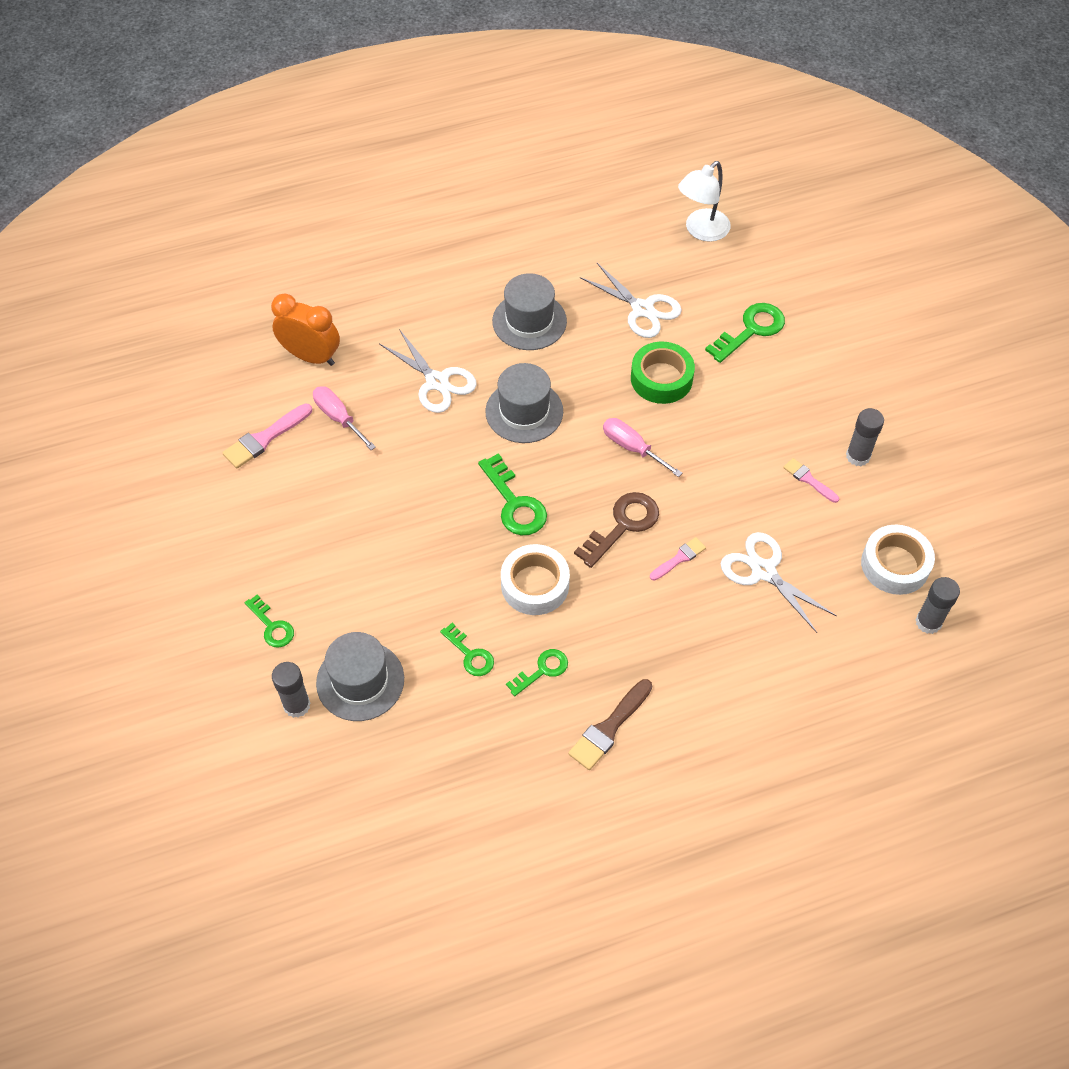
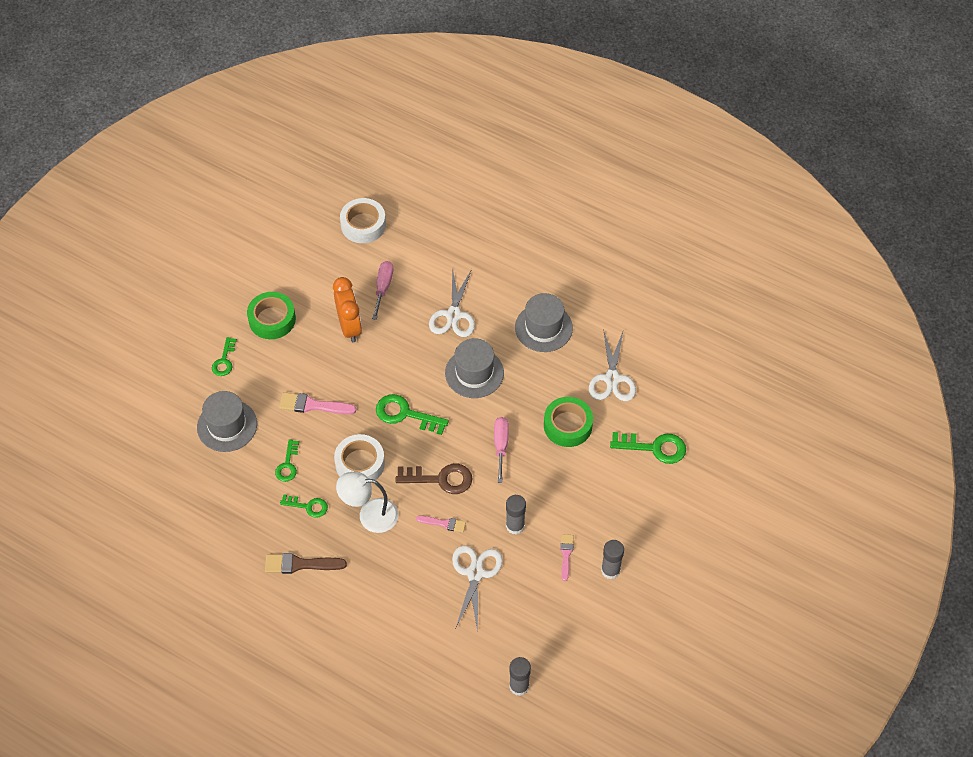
camera: 50 degrees right, 0 degrees up
pink brush [222,403,312,469] -> pink brush moved to [279,392,356,414]
orange clock [271,294,340,366] -> orange clock moved to [333,277,362,343]
grey glue stick [272,662,310,718] -> grey glue stick moved to [506,495,526,535]
green key [478,453,547,535] -> green key turned 90 degrees clockwise [376,394,449,435]
white lamp [678,161,731,242] -> white lamp moved to [336,472,399,533]
white tape [861,525,935,595] -> white tape moved to [340,198,386,243]
none -> green tape [247,292,296,339]

